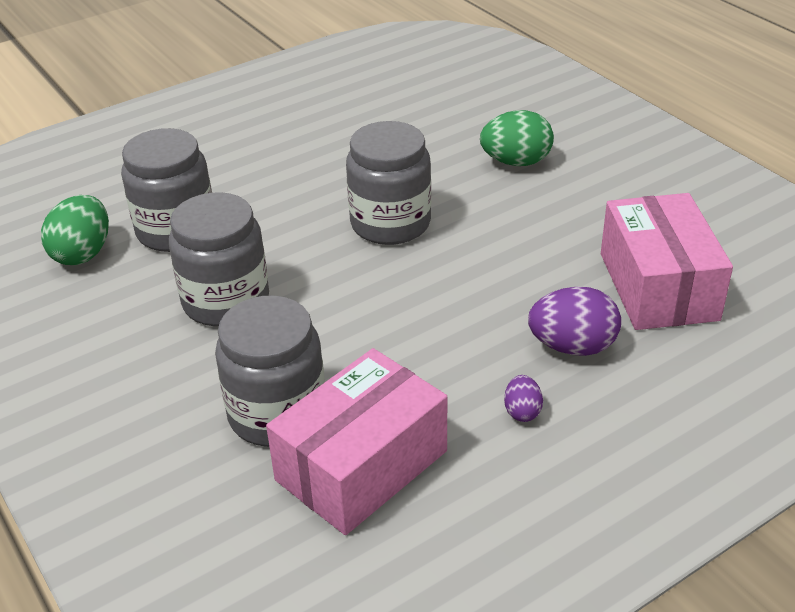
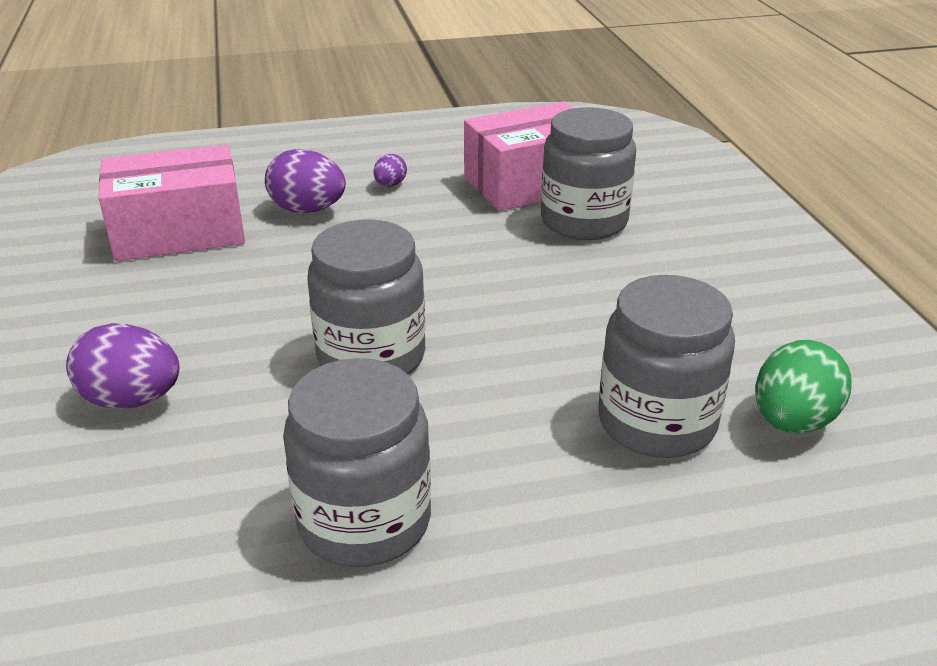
camera: 160 degrees left, 5 degrees down
grey jar [169,192,269,327] -> grey jar moved to [283,358,431,567]
green egg [480,110,554,166] -> purple egg [66,323,179,409]
pink box [601,193,733,330] -> pink box turned 60 degrees clockwise [99,144,245,261]

